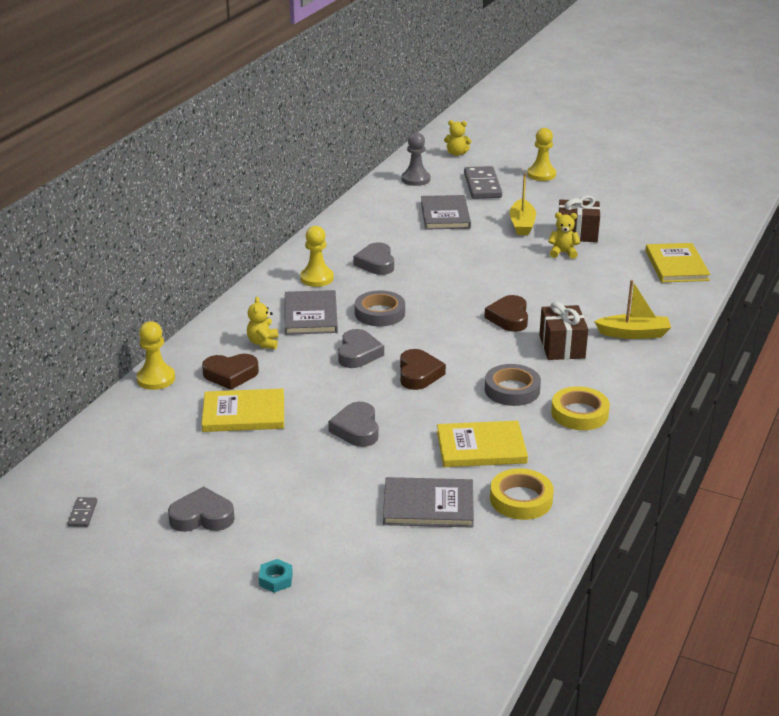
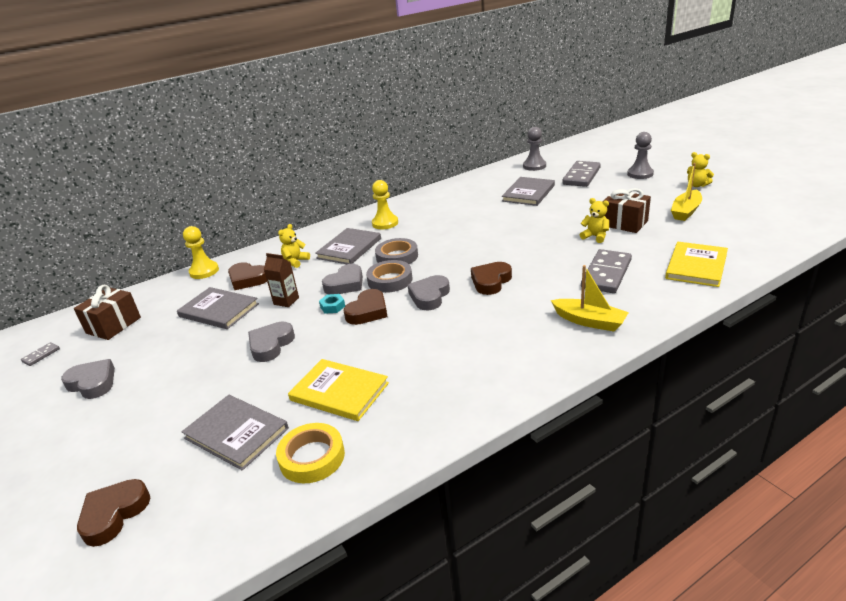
camera: 35 degrees right, 0 degrees up
yellow book [202,388,284,432] -> grey book [177,287,259,329]
turquoise nut [259,559,293,593] -> turquoise nut moved to [319,294,345,314]
grey heart [353,242,394,275] -> grey heart moved to [408,275,450,310]
yellow teddy bear [444,120,471,156] -> yellow teddy bear moved to [687,152,714,187]
grey tape [485,364,541,406] -> grey tape moved to [366,260,413,293]
yellow boat [509,173,536,235] -> yellow boat moved to [671,163,702,221]
yellow pawn [527,128,556,181] -> grey pawn [627,132,654,179]
brown gift [539,301,588,360] -> brown gift moved to [74,285,141,340]
yellow tape [551,386,610,430] -> none
none -> brown heart [77,479,150,547]
none -> brown carton [264,253,299,307]
none -> grey domino [581,249,632,293]

